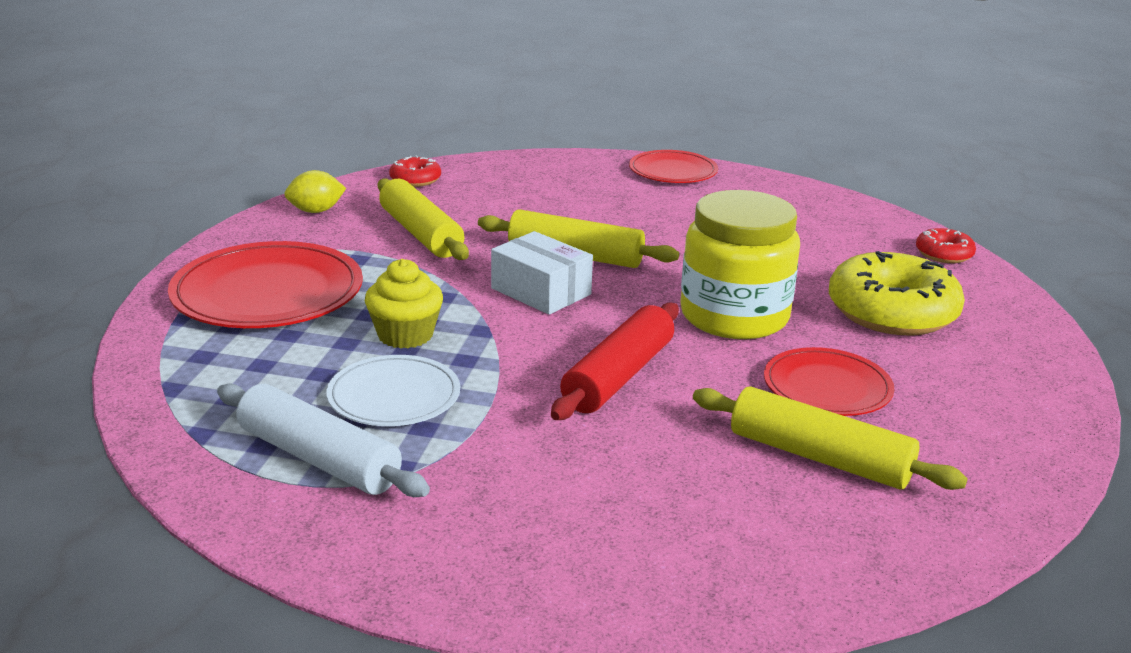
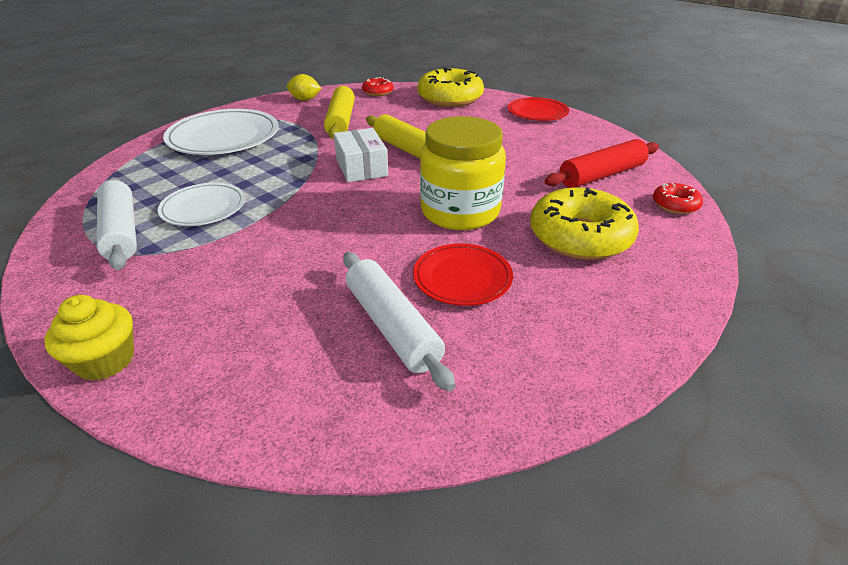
camera: 30 degrees right, 10 degrees up
red plate [168,241,363,328] -> white plate [163,109,279,155]
yellow cupcake [365,259,443,348] -> yellow cupcake moved to [44,295,134,381]
red rolling pin [551,303,679,420] -> red rolling pin moved to [544,139,659,188]
yellow rolling pin [693,386,968,490] -> white rolling pin [343,252,455,391]
none -> yellow donut [418,68,484,107]

